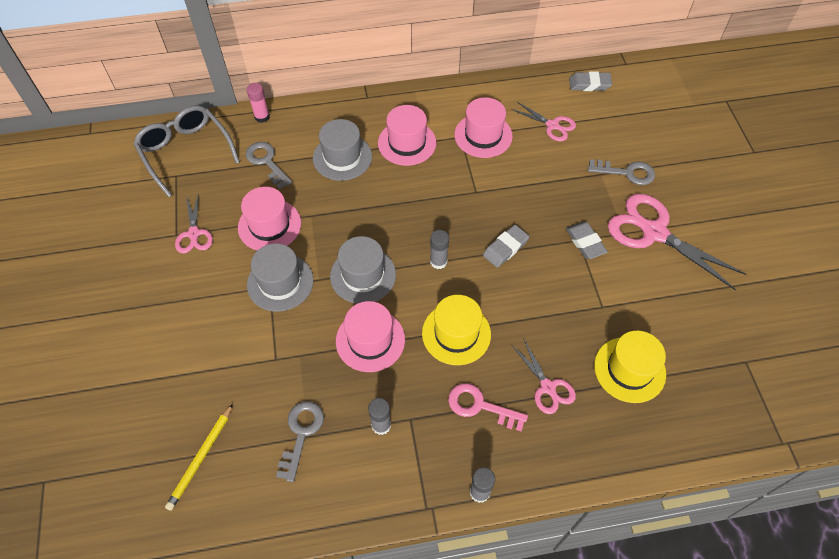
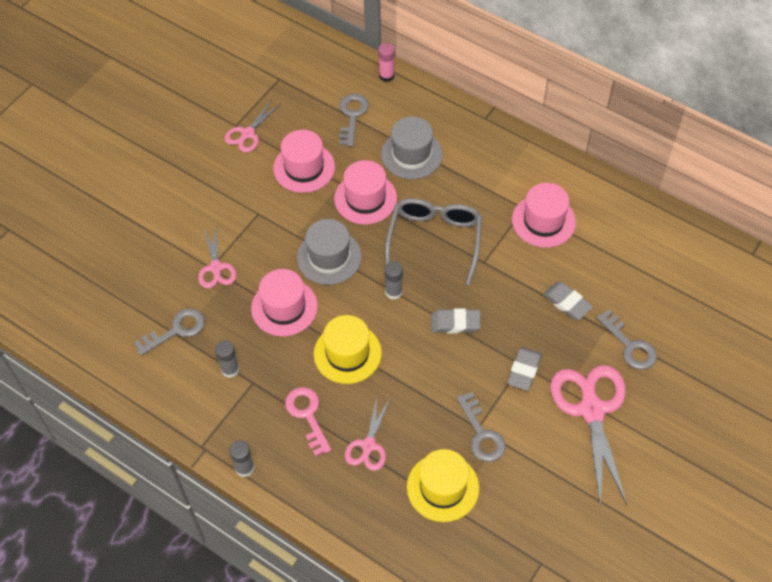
camera: 45 degrees right, 0 degrees up
grey glasses [133,105,240,197] -> grey glasses moved to [385,198,482,286]
yellow pencil [165,404,233,511] -> none
grey hat [247,243,314,312] -> none
pink hat [378,105,436,166] -> pink hat moved to [334,160,397,225]
pink scissors [511,102,576,141] -> pink scissors moved to [198,224,236,288]
grey eraser [569,71,612,91] -> grey eraser moved to [543,282,593,320]
none -> grey key [457,392,506,462]

